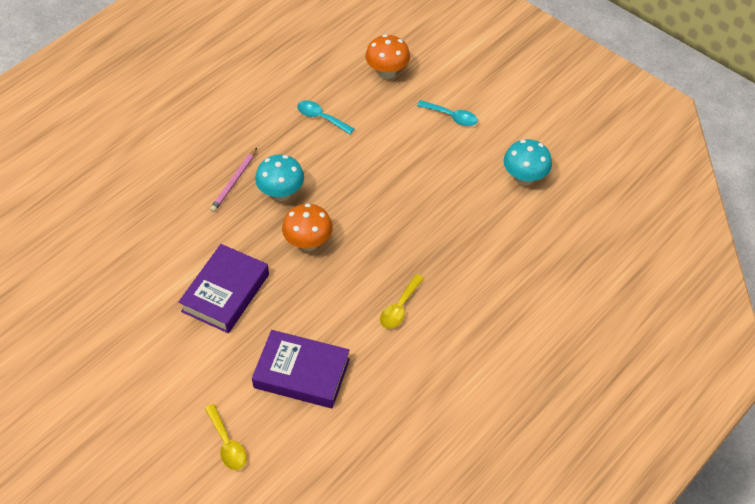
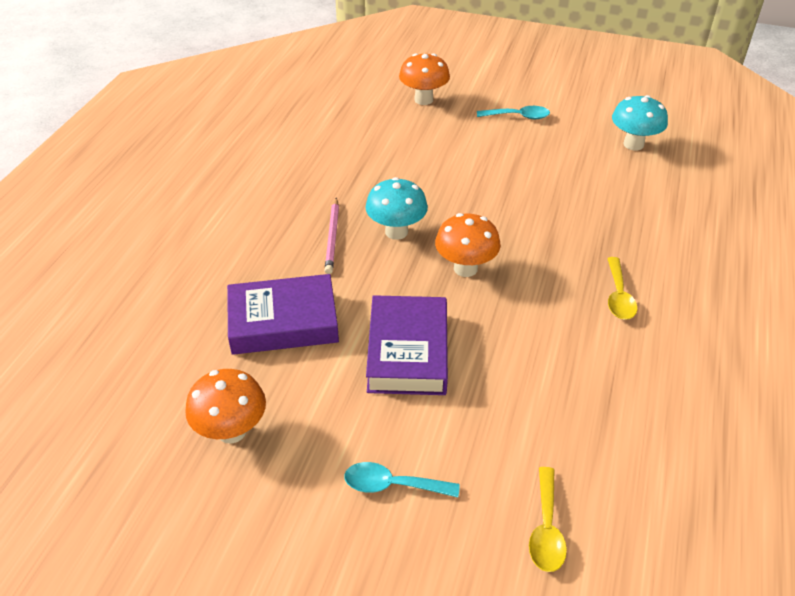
camera: 25 degrees left, 10 degrees down
yellow spoon [205,404,247,470] -> yellow spoon turned 60 degrees clockwise [529,467,567,572]
purple book [252,330,350,408] -> purple book moved to [227,274,339,355]
turquoise spoon [297,100,354,134] -> turquoise spoon moved to [344,462,460,497]
none -> orange mushroom [185,369,266,443]

